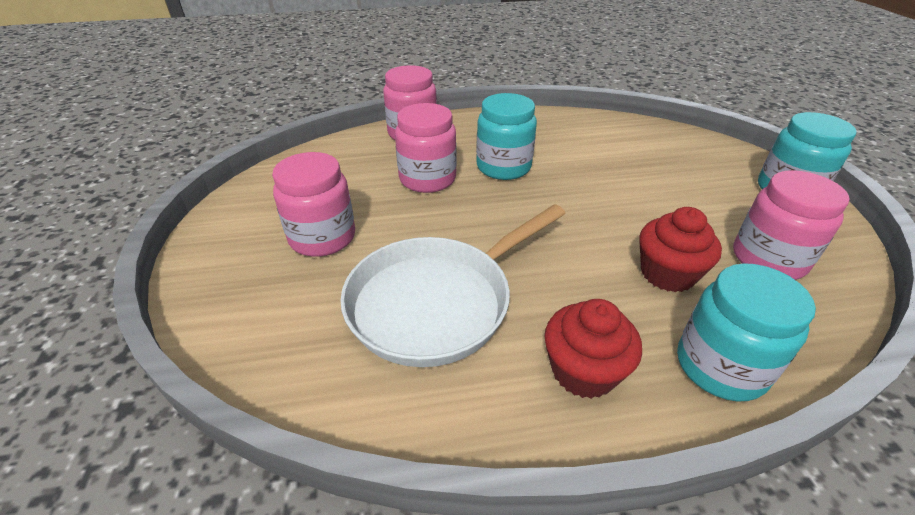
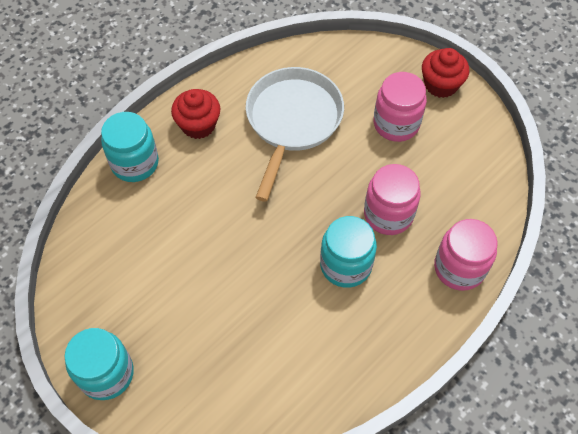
camera: 145 degrees right, 20 degrees up
red cupcake [639,207,722,292] -> red cupcake moved to [422,48,469,98]
pink jar [733,170,850,280] -> none

